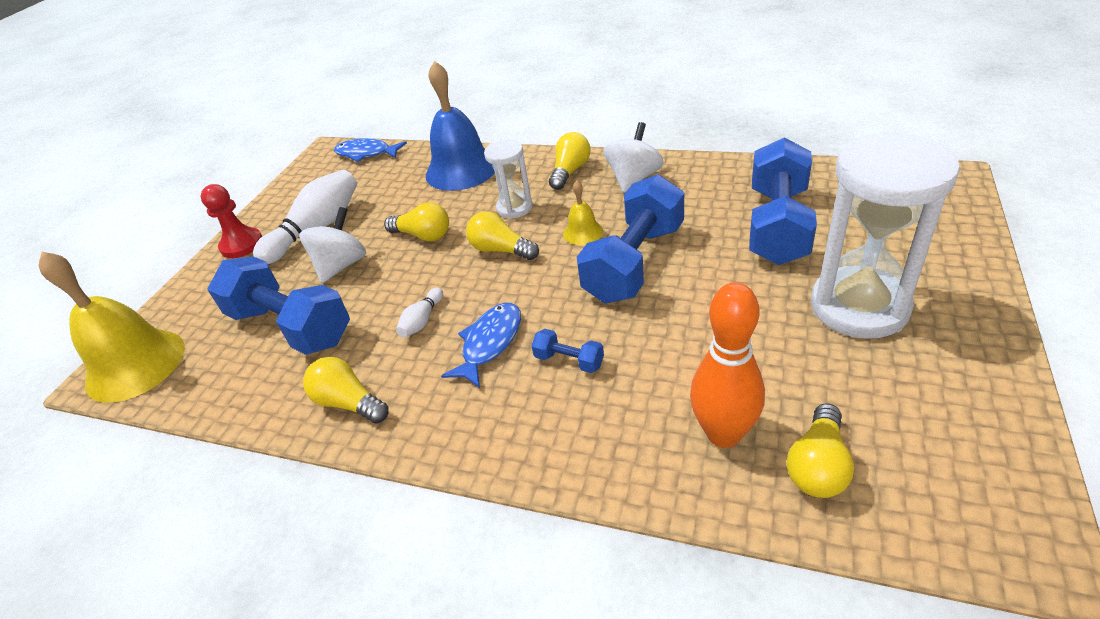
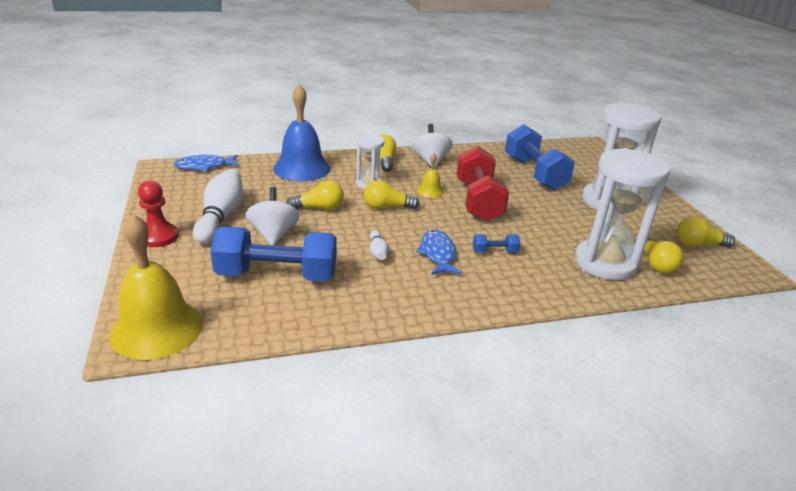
camera: 40 degrees left, 10 degrees down
yellow light bulb [303,357,389,423] -> yellow light bulb moved to [677,216,735,247]
blue dumbbell [577,174,684,304] -> red dumbbell [457,146,509,222]
orange bowling pin [690,283,765,448] -> white hourglass [575,148,670,280]

